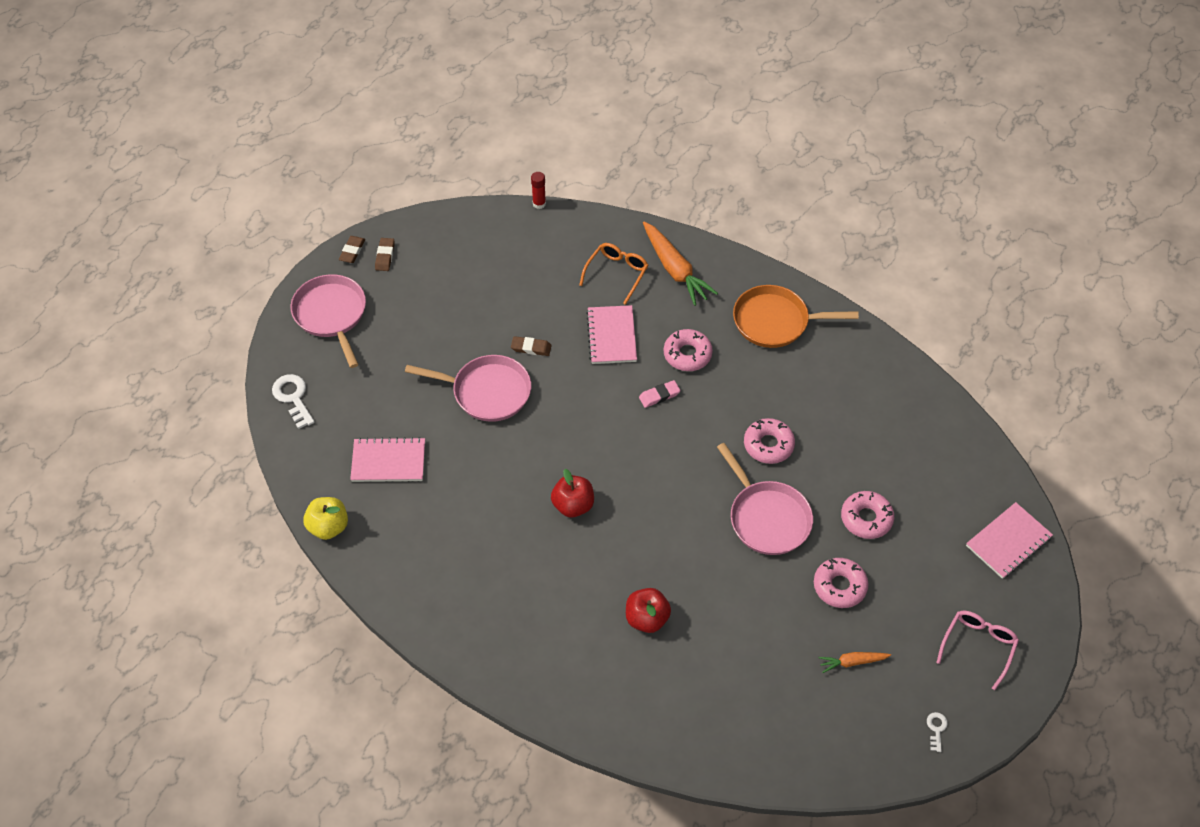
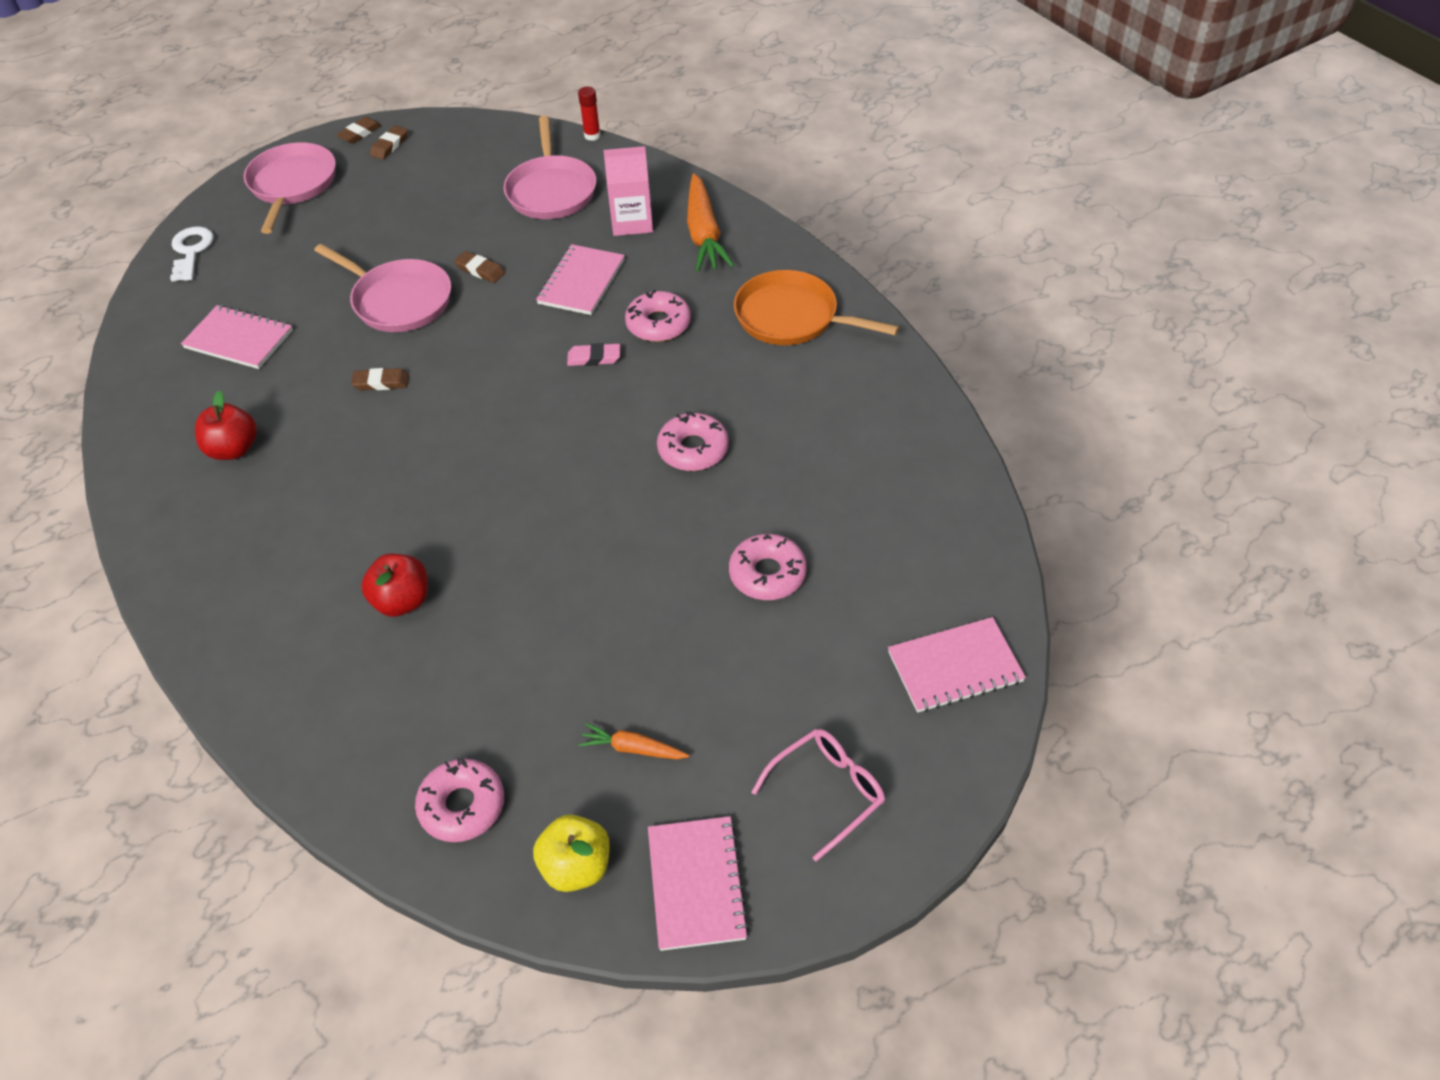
camera: 25 degrees right, 5 degrees down
yellow apple [303,497,348,540] -> yellow apple moved to [533,815,610,892]
red apple [551,469,594,517] -> red apple moved to [195,391,257,460]
orange glasses [579,243,648,305] -> pink carton [603,146,653,236]
pink pan [717,443,813,555] -> pink pan moved to [503,116,596,219]
pink donut [814,558,868,608] -> pink donut moved to [415,758,504,842]
white key [927,712,948,752] -> pink notebook [648,816,749,951]
none -> brown eraser [351,368,409,390]

